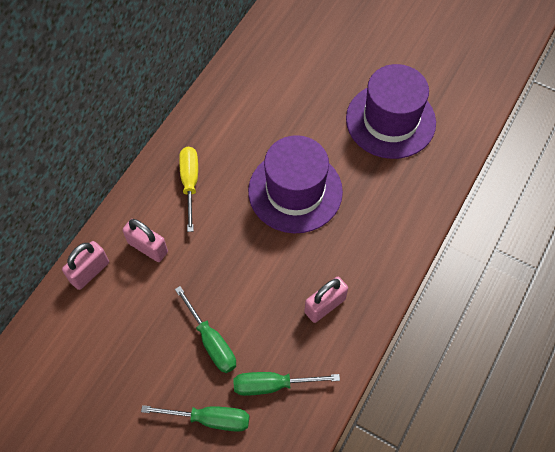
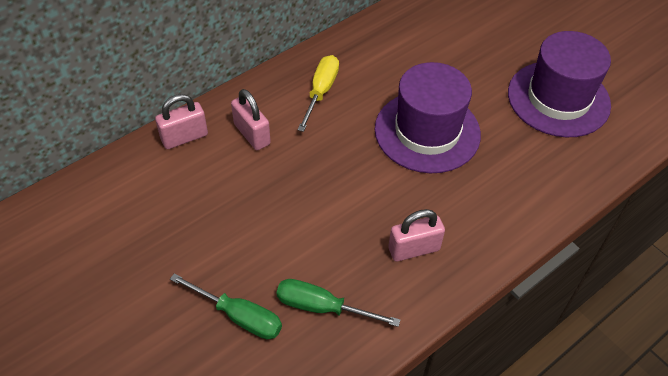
camera: 20 degrees right, 10 degrees down
green screwdriver [175,286,236,373] -> none

